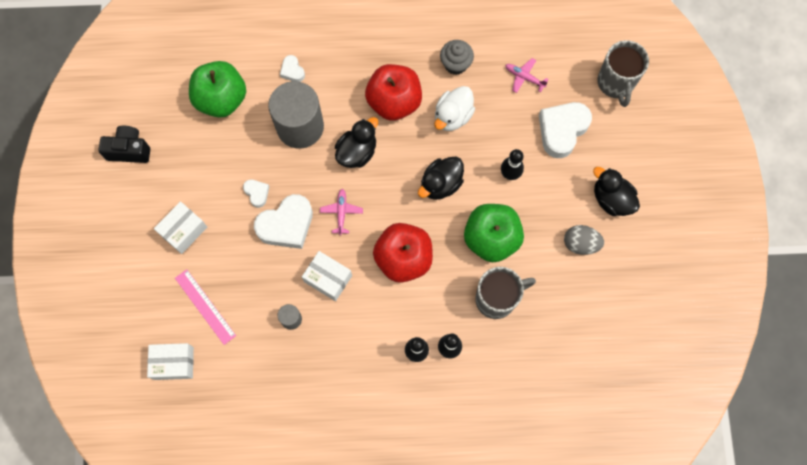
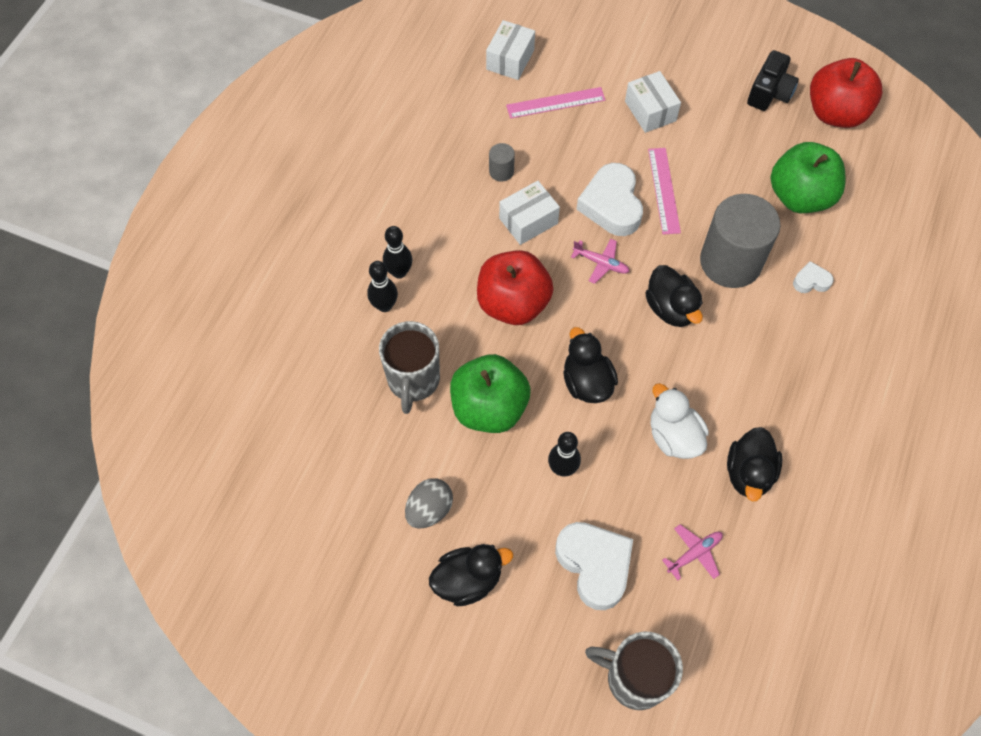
camera: 115 degrees right, 10 degrees down
white heart [243,180,269,208] -> pink ruler [648,148,681,234]
red apple [365,64,422,121] -> red apple moved to [810,58,882,128]
grey cupcake [440,40,474,75] -> black duck [727,427,782,501]

